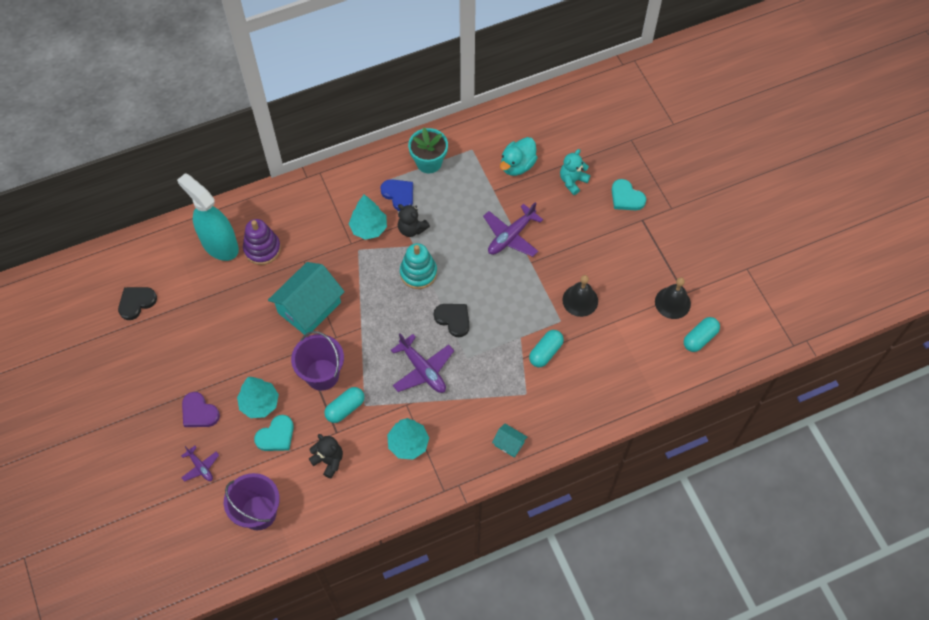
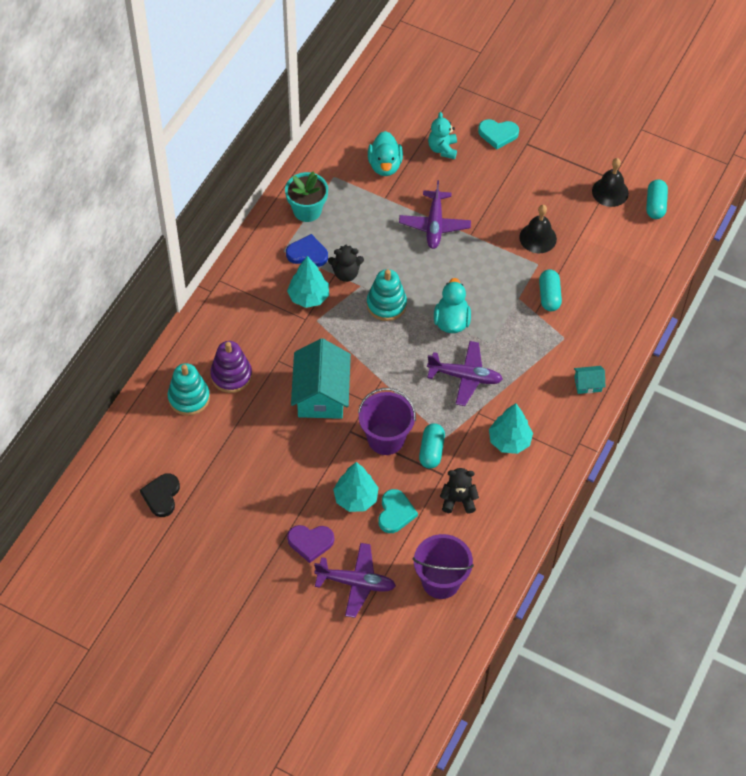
camera: 40 degrees left, 5 degrees down
turquoise spray bottle [177,173,239,261] -> turquoise stacking toy [168,363,210,416]
purple plane [181,446,219,482] -> purple plane [314,543,396,618], size x1.74
black heart [434,304,470,337] -> turquoise duck [434,278,471,333]

